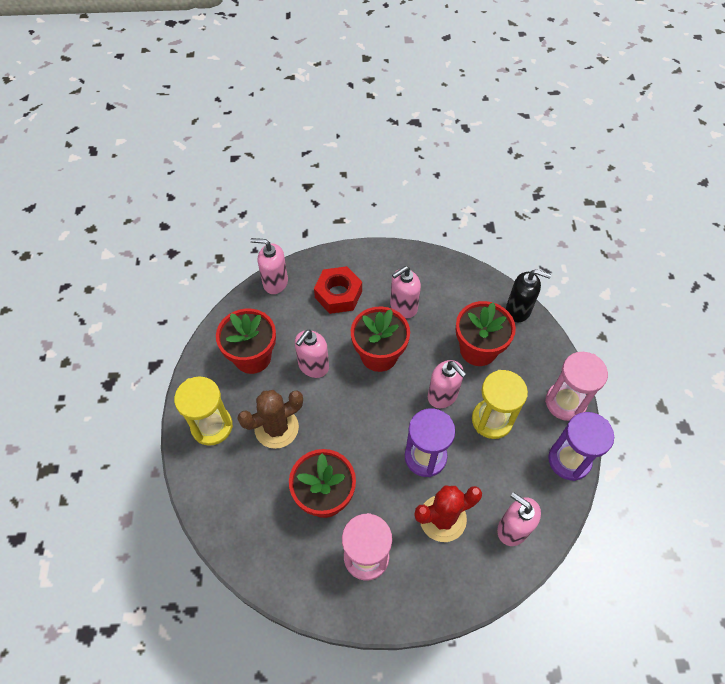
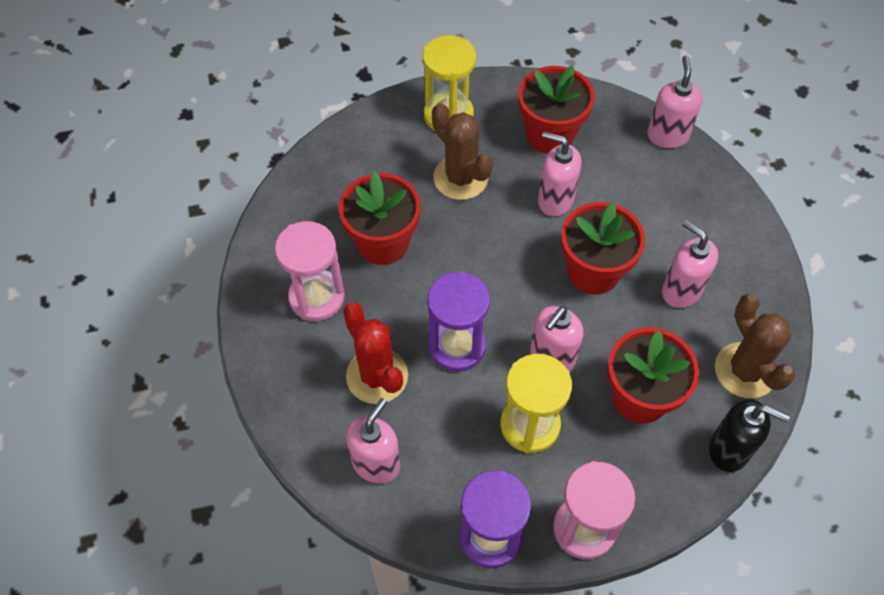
camera: 80 degrees right, 0 degrees up
red nut [314,266,362,314] -> none
black soap dispenser [506,269,551,322] -> black soap dispenser turned 75 degrees counterclockwise [709,399,790,472]
none -> brown cactus [715,294,795,398]

